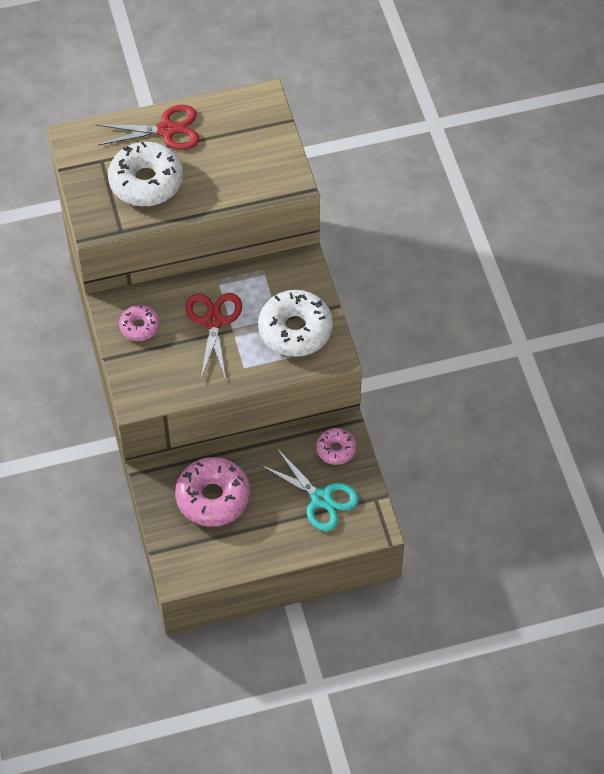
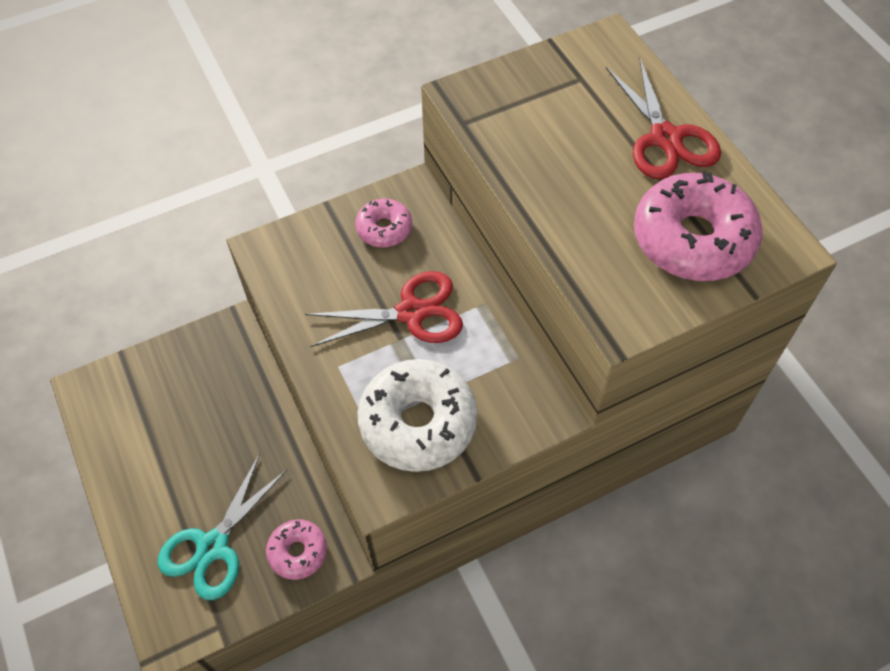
camera: 80 degrees right, 0 degrees up
white donut [108,142,183,206] -> none
pink donut [175,457,250,527] -> pink donut moved to [634,171,763,281]

